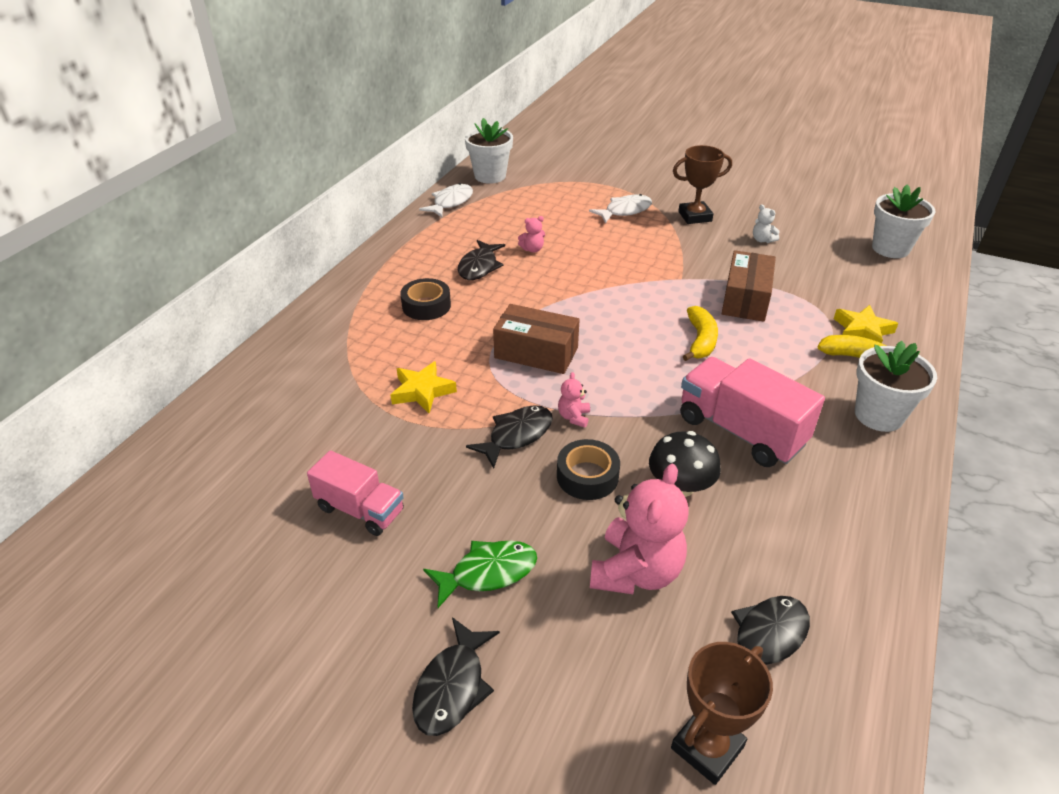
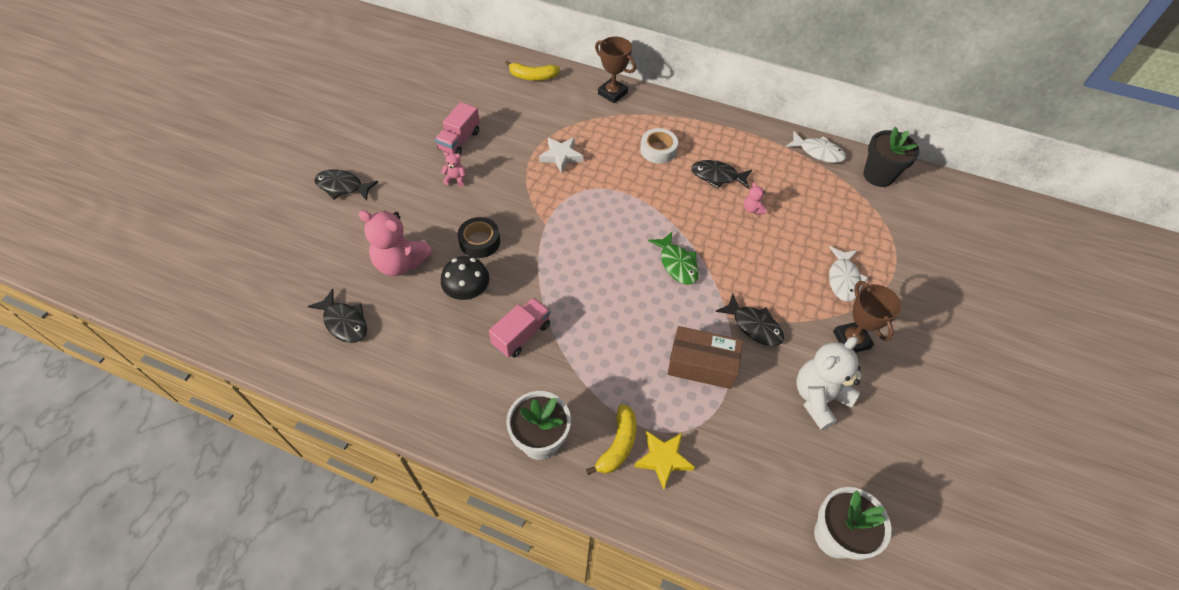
camera: 85 degrees right, 15 degrees up
yellow star [391,361,457,413] -> white star [539,138,583,174]
black tape [400,278,451,320] -> white tape [640,128,678,164]
green fish [423,540,537,608] -> green fish moved to [648,232,699,285]
white flower pot [465,118,513,184] -> black flower pot [863,127,919,187]
black fish [466,405,553,468] -> black fish moved to [715,294,784,346]
brown box [493,304,580,374] -> none
pink teddy bear [558,372,590,428] -> pink teddy bear moved to [441,152,466,187]
white fish [589,194,652,223] -> white fish turned 45 degrees clockwise [829,246,868,301]
brown trophy [671,642,773,785] -> brown trophy moved to [595,37,636,103]
pink truck [680,357,825,467] -> pink truck [489,298,550,358], size x0.64
yellow banana [683,306,718,361] -> yellow banana moved to [505,60,560,81]
white teddy bear [753,204,780,243] -> white teddy bear [796,337,862,430], size x2.24

